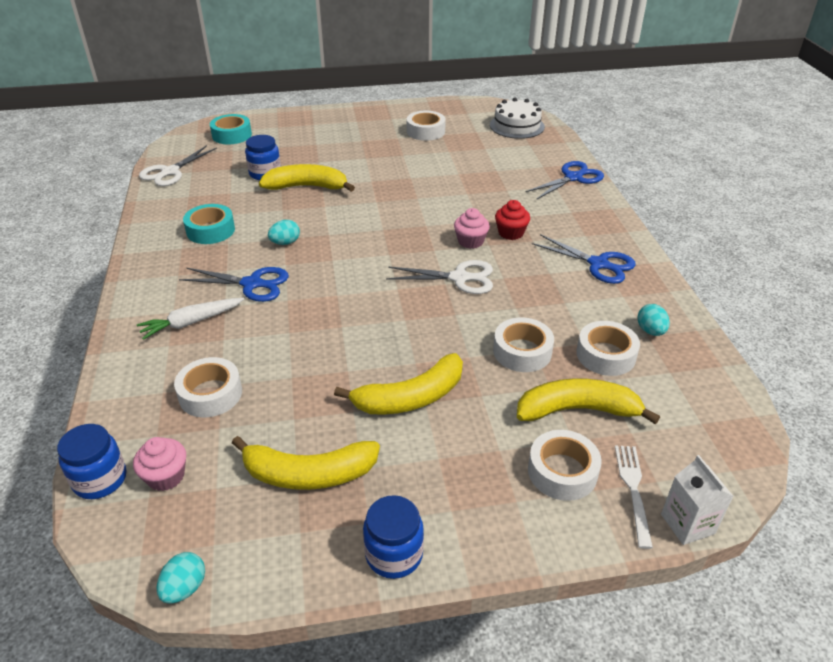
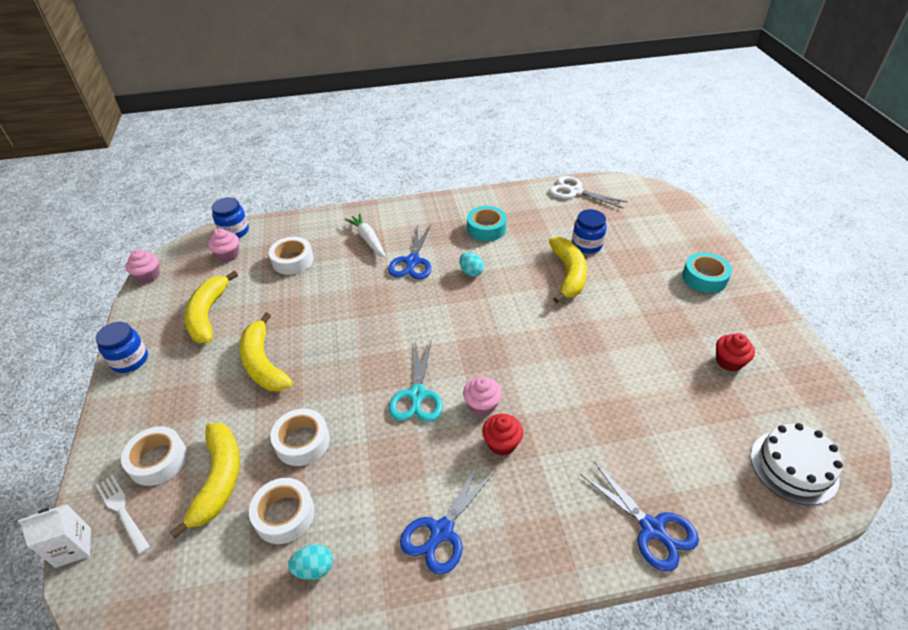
camera: 90 degrees right, 5 degrees up
turquoise egg [157,552,205,604] -> pink cupcake [125,249,160,283]
turquoise tape [210,114,252,144] -> turquoise tape moved to [682,252,732,293]
white scissors [386,260,493,294] -> turquoise scissors [389,340,443,422]
white tape [407,111,446,141] -> red cupcake [716,333,755,372]
white fork [615,446,653,549] -> white fork turned 135 degrees counterclockwise [96,475,150,554]

